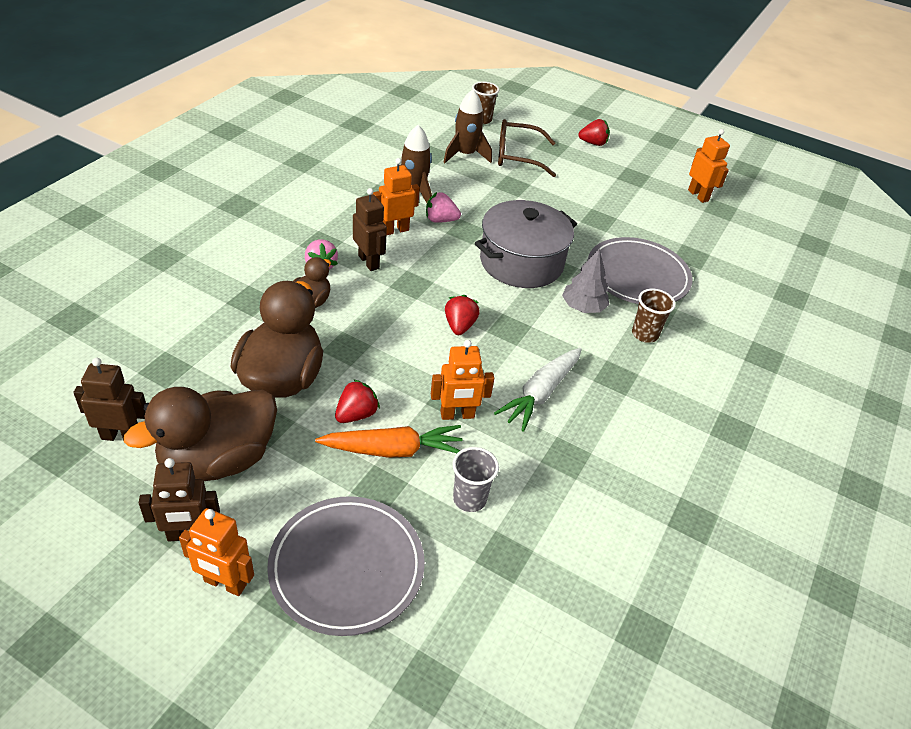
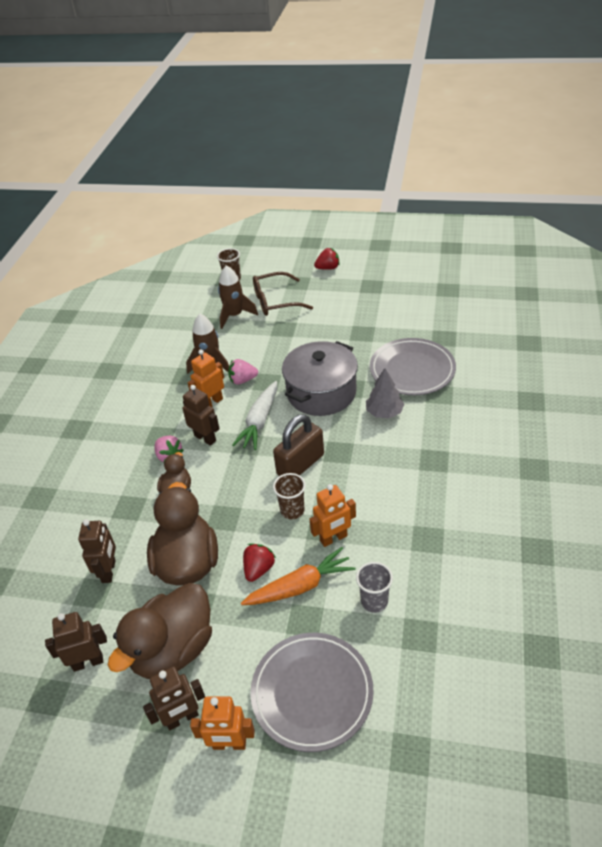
camera: 10 degrees left, 0 degrees up
red strawberry [445,295,480,335] -> brown padlock [273,414,324,476]
white carrot [494,348,582,432] -> white carrot moved to [232,381,277,450]
brown cup [632,289,676,343] -> brown cup moved to [273,473,306,519]
orange robot [688,129,730,203] -> none
none -> brown robot [78,519,116,583]

